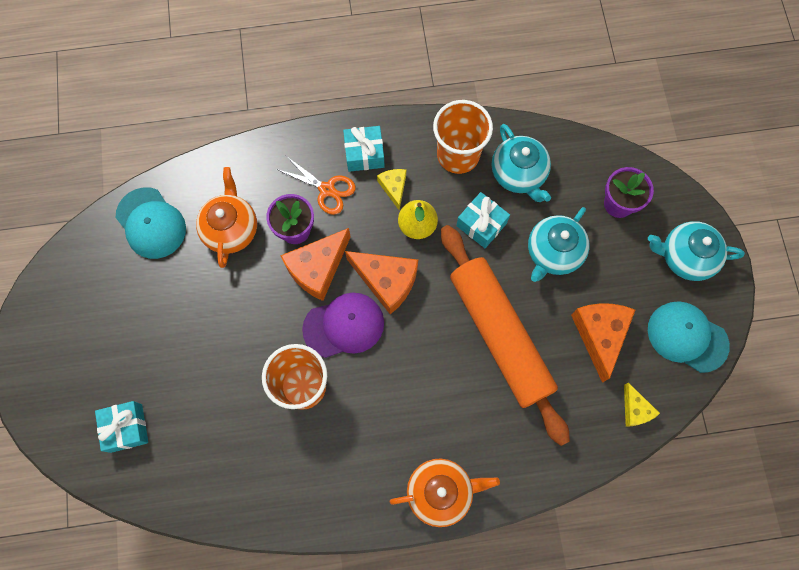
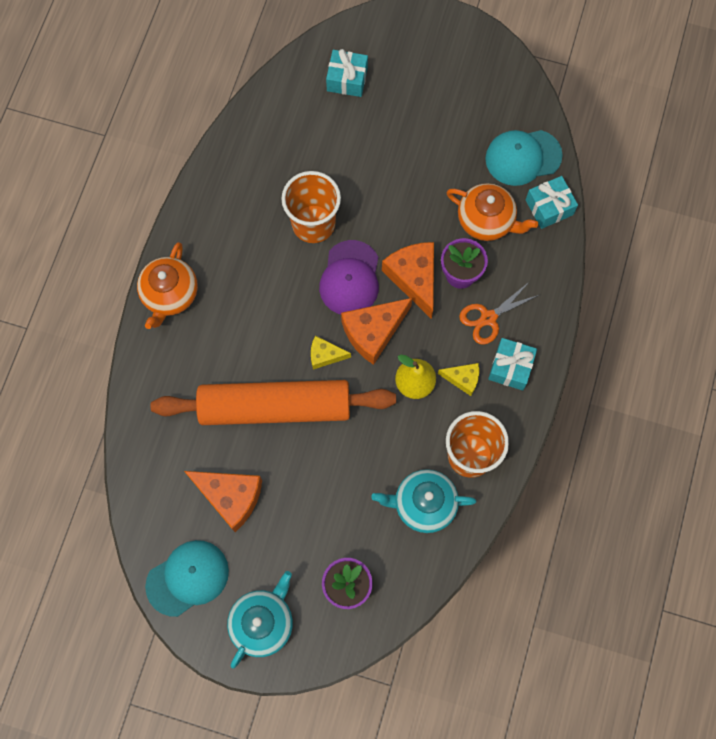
camera: 115 degrees right, 0 degrees up
turquoise gift [456,192,510,248] -> turquoise gift moved to [526,176,578,229]
turquoise teapot [528,207,589,282] -> none
yellow cheese [624,383,660,427] -> yellow cheese moved to [311,336,351,370]

